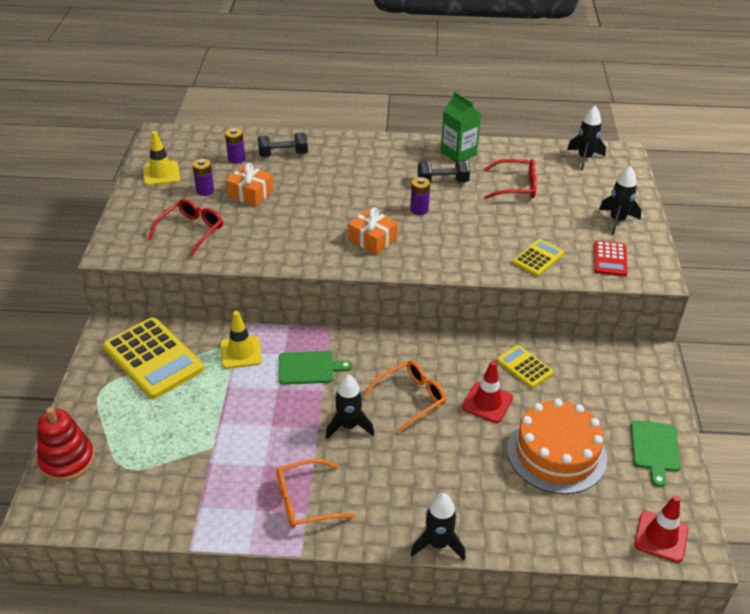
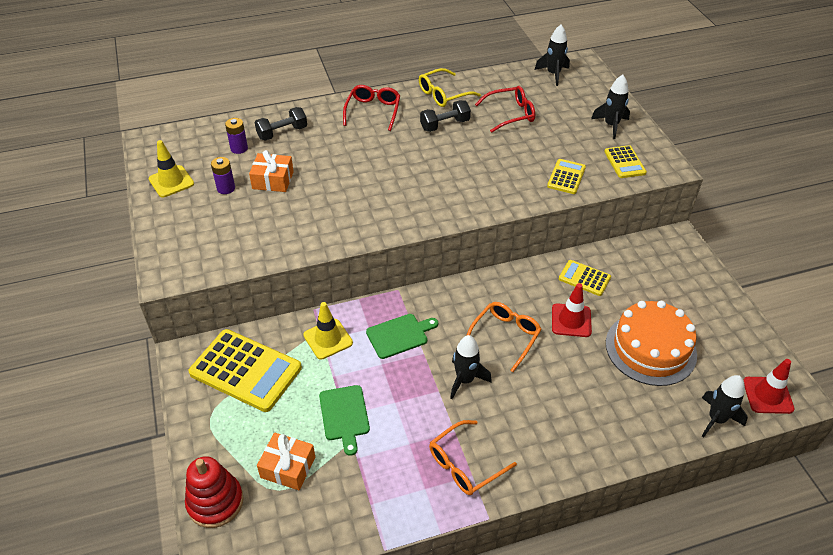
camera: 20 degrees left, 5 degrees up
red glasses [148,199,223,258] -> red glasses moved to [343,85,400,131]
orange gift [348,207,398,255] -> orange gift moved to [257,433,315,490]
purple battery [410,177,430,215] -> none
black rocket [410,493,466,560] -> black rocket moved to [702,375,748,438]
green carton [441,91,481,162] -> yellow glasses [419,68,481,107]
red calculator [594,241,628,276] -> yellow calculator [604,145,647,178]
green cutting board [631,420,681,487] -> green cutting board moved to [319,385,370,456]

